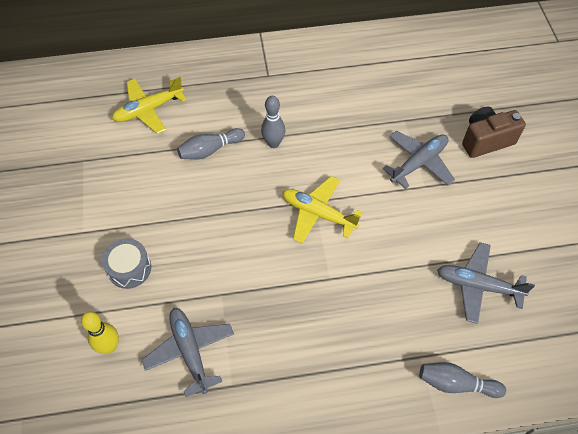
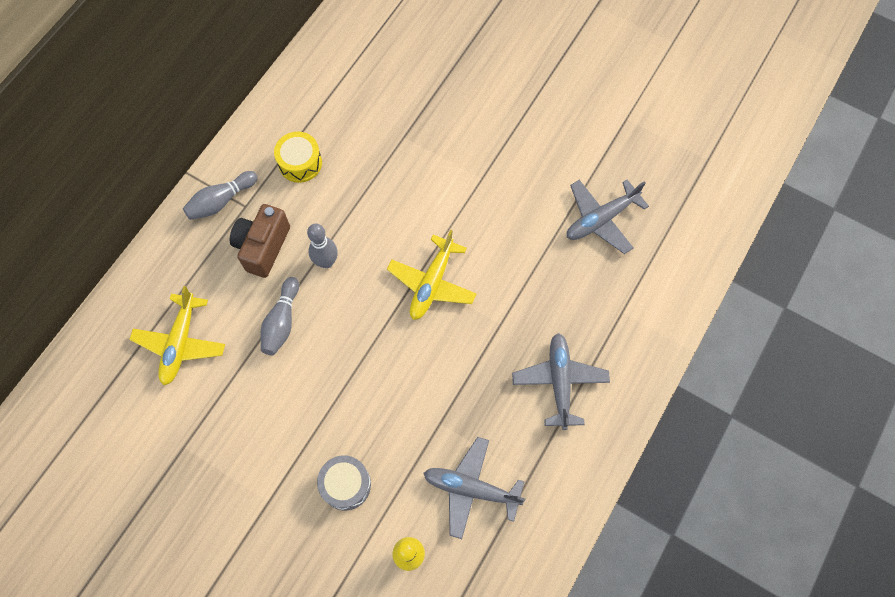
camera: 50 degrees left, 10 degrees up
yellow plane [282,176,362,244] -> yellow plane turned 45 degrees counterclockwise [387,230,476,320]
grey plane [382,131,455,189] -> grey plane moved to [512,333,610,430]
grey bowling pin [419,362,506,398] -> grey bowling pin moved to [183,171,258,220]
brown camera [462,107,526,158] -> brown camera moved to [230,204,290,278]
none -> yellow drum [274,132,322,183]

